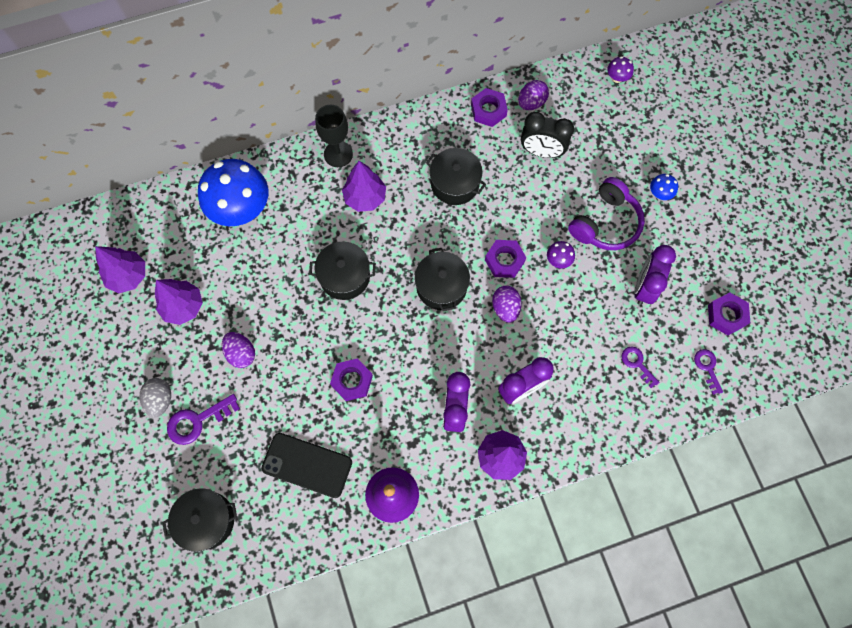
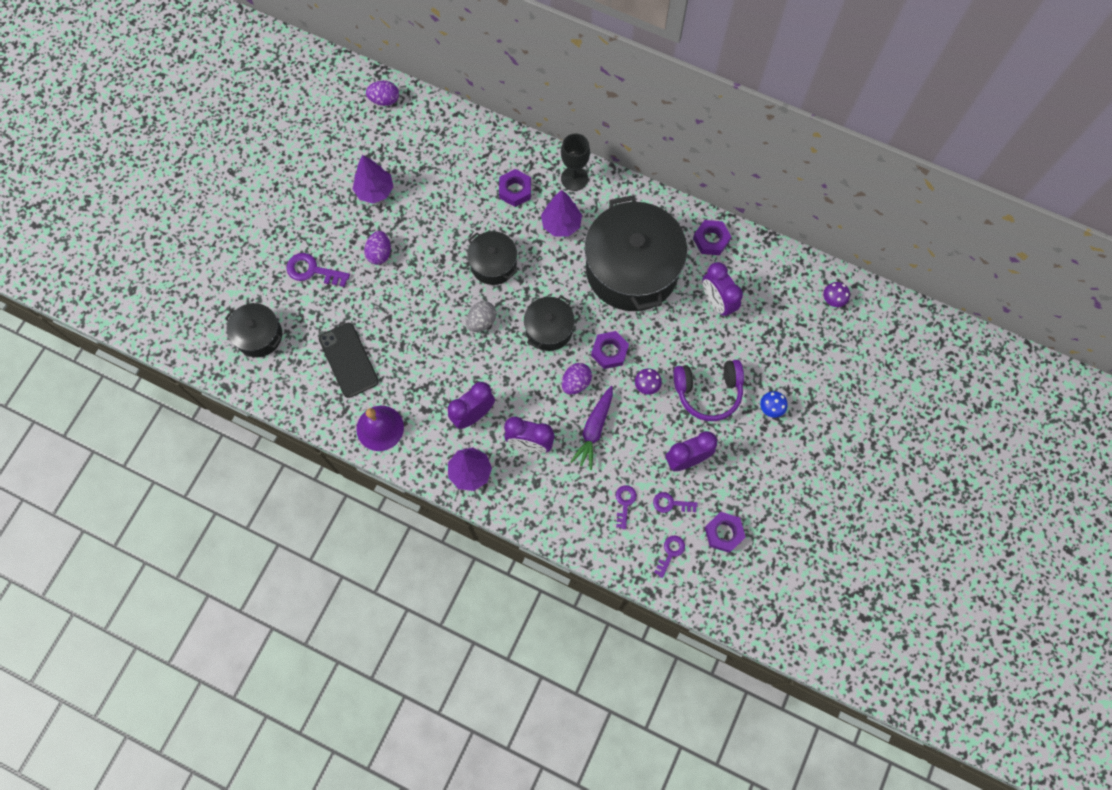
camera: 45 degrees right, 0 degrees up
purple tree [95,246,145,293] -> none
grey egg [140,378,171,418] -> grey egg moved to [466,301,496,332]
blue mushroom [198,159,268,226] -> none
purple nut [330,359,373,401] -> purple nut moved to [499,169,531,207]
black pot [426,148,486,205] -> black pot [585,196,687,311], size x2.01
purple egg [518,80,549,110] -> purple egg moved to [366,81,399,106]
black clock [521,112,574,158] -> purple clock [702,262,743,317]
none -> purple carrot [570,386,613,470]
none -> purple key [653,492,698,513]

